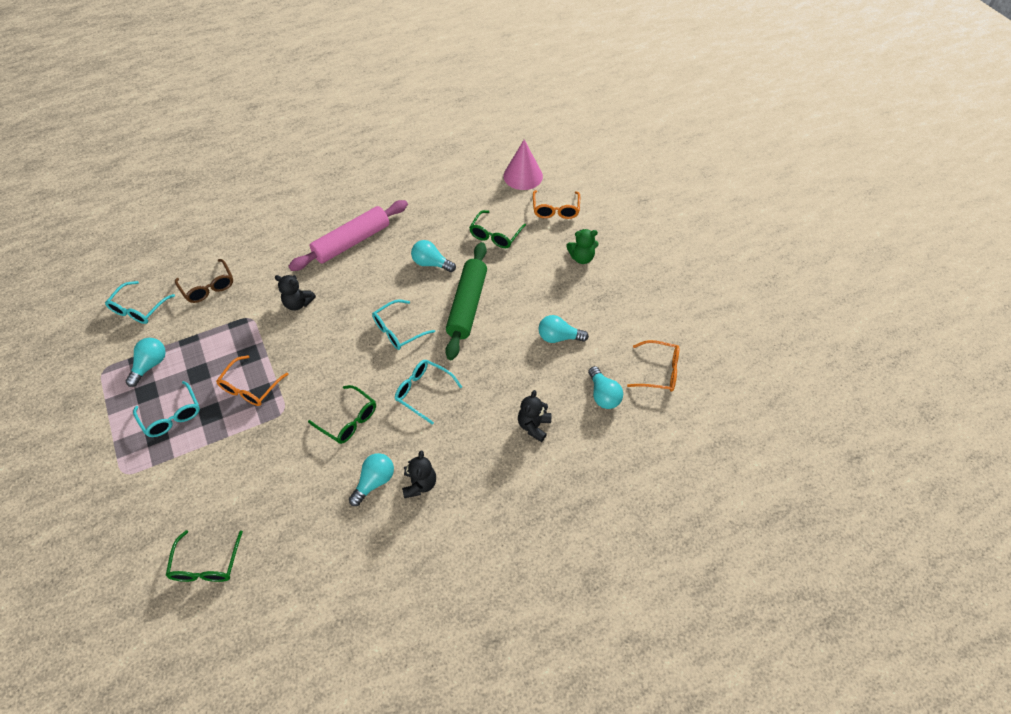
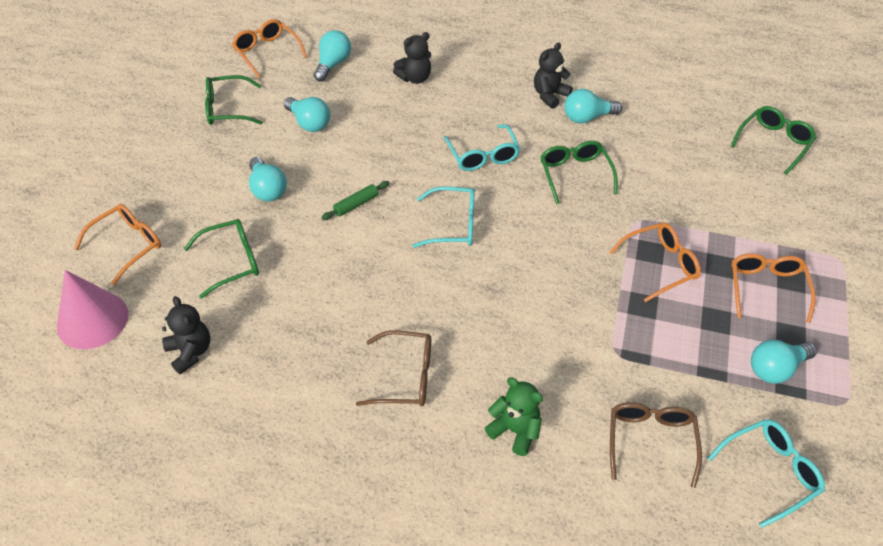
camera: 140 degrees left, 5 degrees down
turquoise glasses [133,381,200,437] -> orange glasses [732,253,816,323]
black teddy bear [275,275,316,311] -> black teddy bear moved to [162,296,210,374]
pink rolling pin [288,200,408,271] -> brown glasses [356,330,431,407]
turquoise light bulb [411,240,456,272] -> turquoise light bulb moved to [249,157,287,202]
green rolling pin [445,242,487,360] -> green rolling pin [321,181,390,220], size x0.40
green teddy bear [566,229,599,264] -> green teddy bear moved to [485,377,543,456]
none -> green glasses [205,75,263,125]

